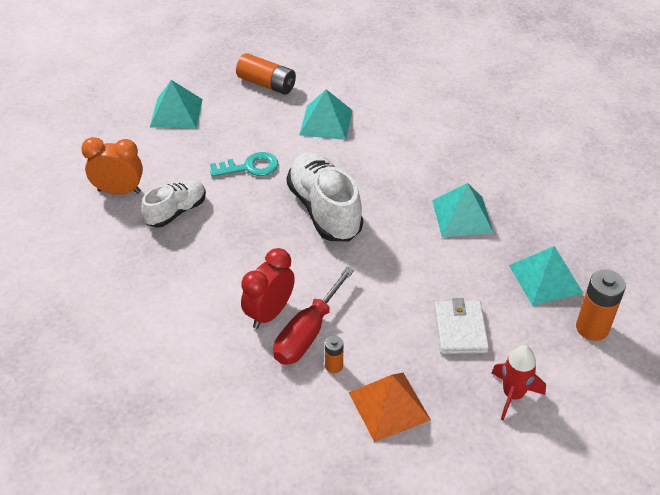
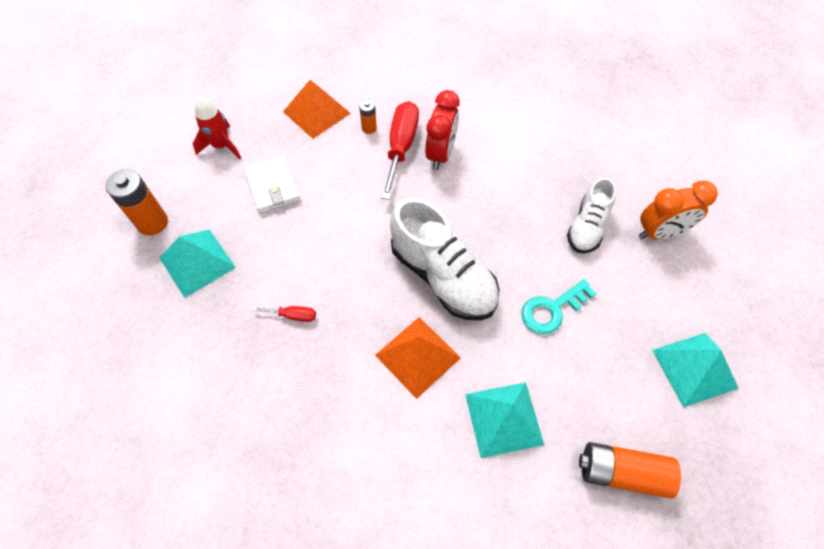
camera: 160 degrees right, 15 degrees up
turquoise pyramid [432,183,494,237] -> red screwdriver [252,306,316,322]
none -> orange pyramid [375,317,461,399]

